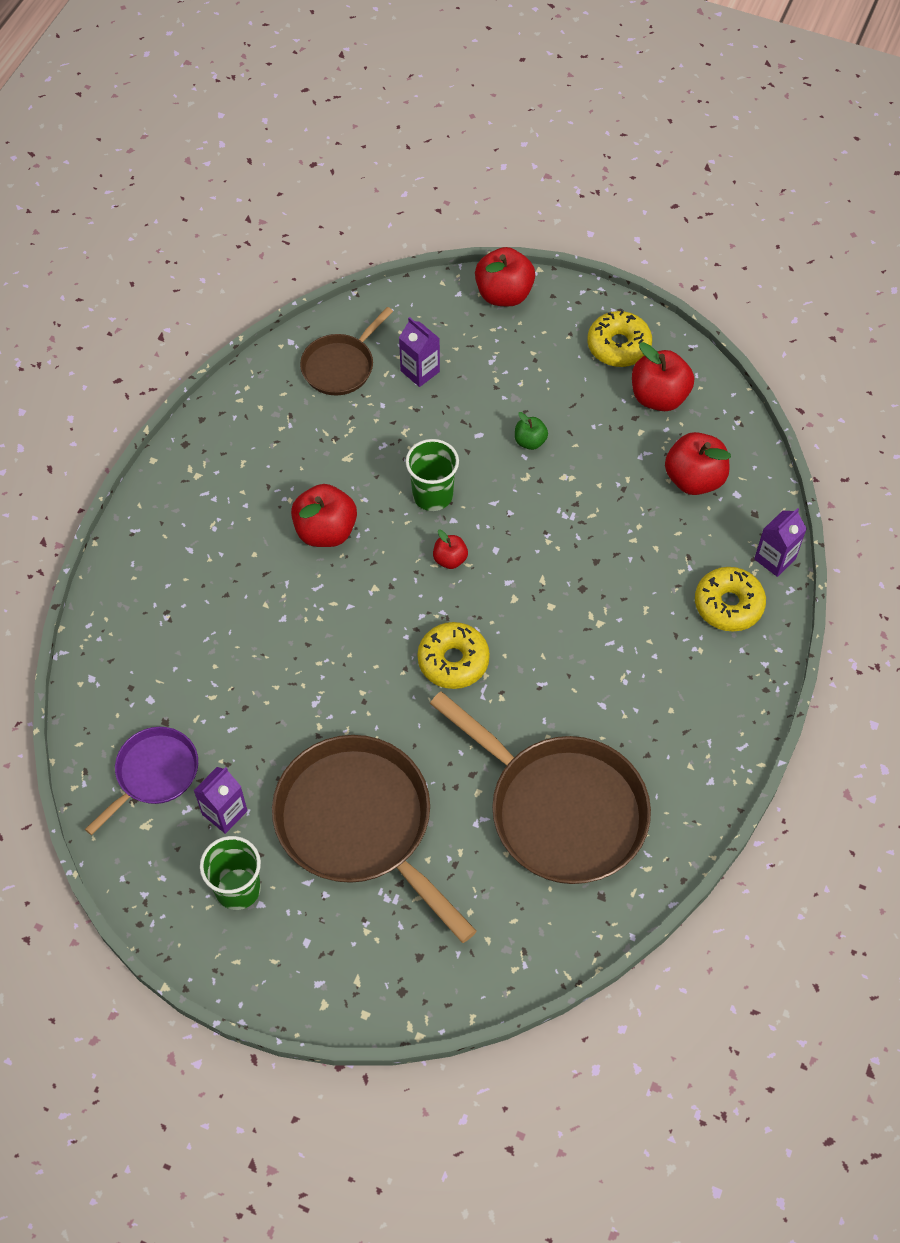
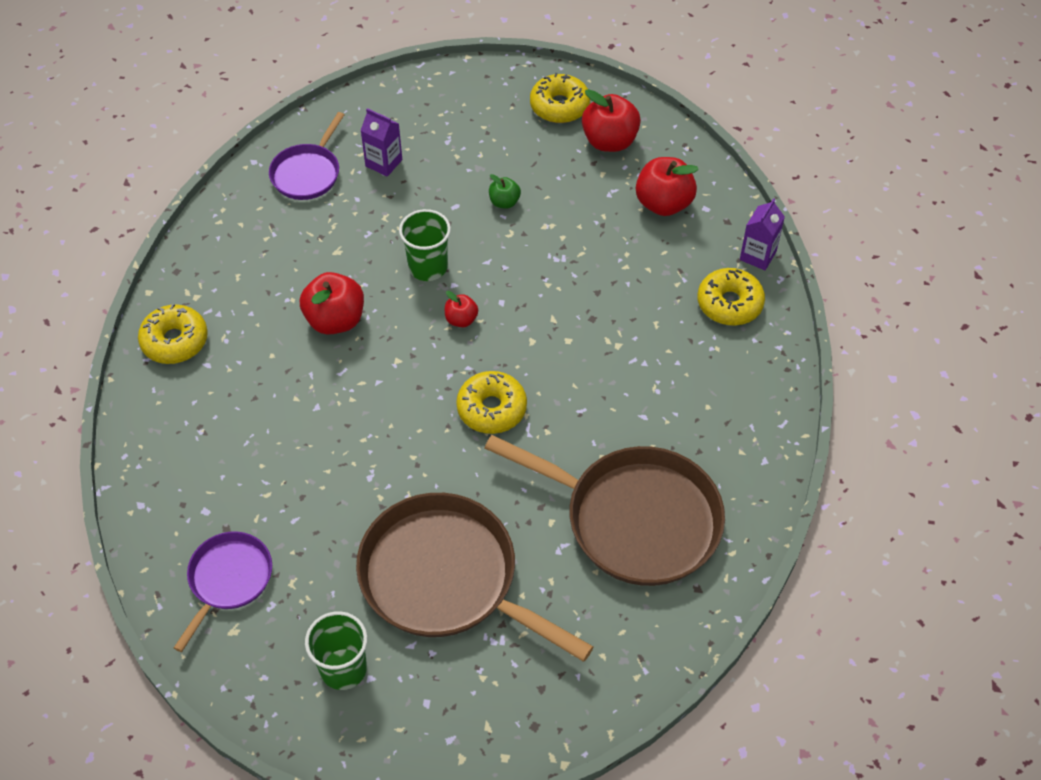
camera: 15 degrees left, 5 degrees down
purple carton [194,767,247,834] -> none
brown pan [300,307,393,396] -> purple pan [269,112,344,200]
red apple [475,247,535,306] -> none
none -> yellow donut [138,304,208,364]

